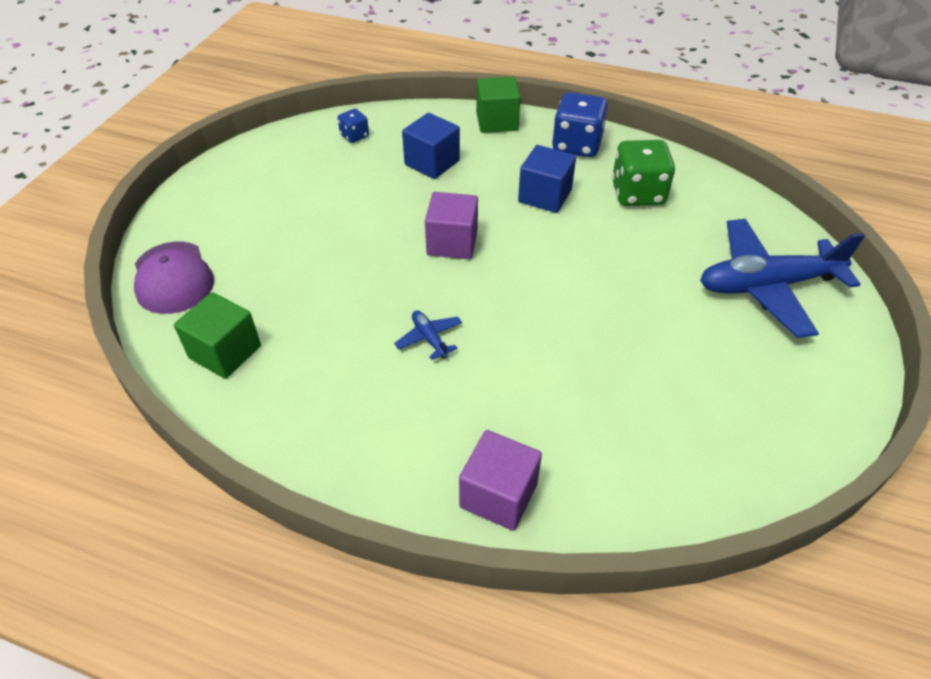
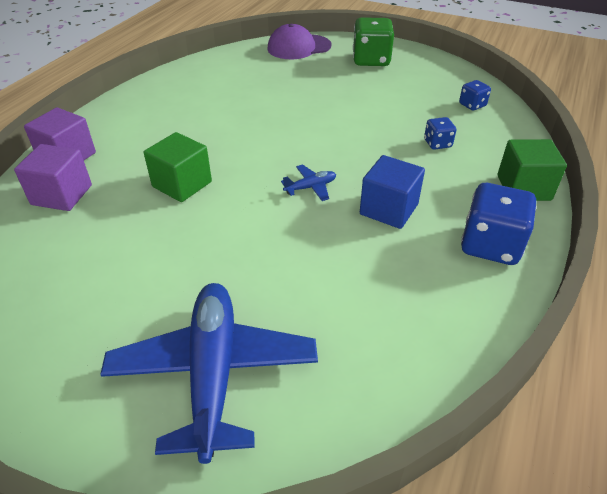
camera: 95 degrees right, 5 degrees down
green cube [174,292,261,379] -> green cube moved to [144,132,212,202]
blue plane [394,310,462,360] -> blue plane moved to [281,164,336,201]
blue cube [402,113,460,179] -> blue dice [424,117,456,150]
purple cube [425,192,478,259] -> purple cube moved to [14,144,92,211]
green dice [612,140,675,206] -> green dice moved to [353,17,394,66]

